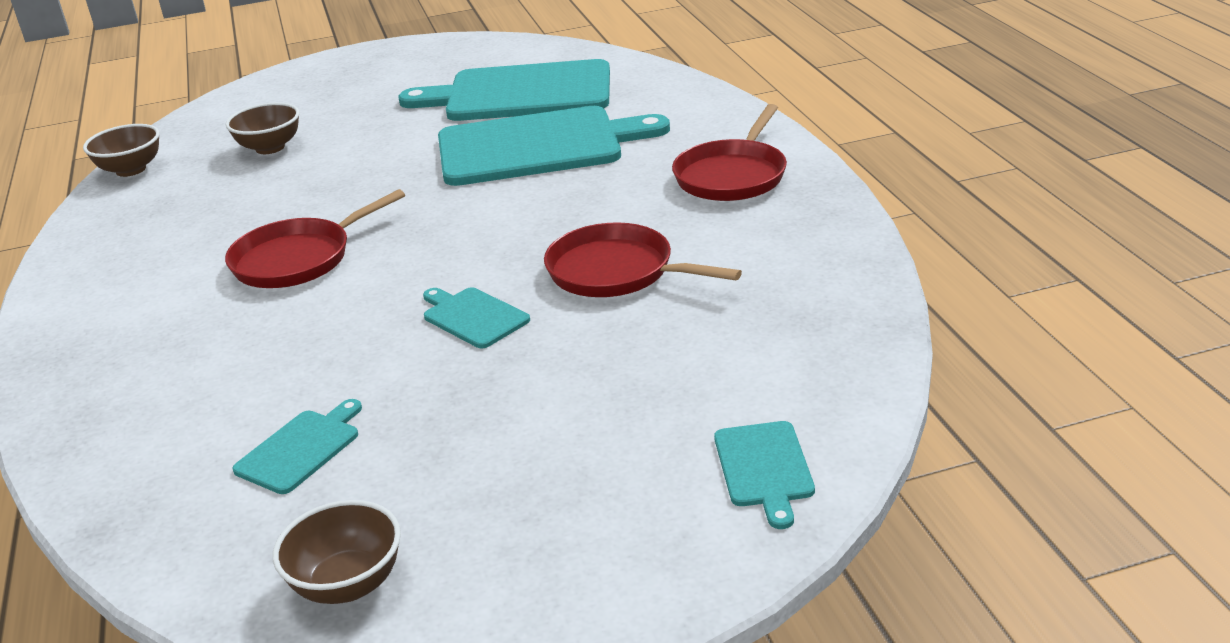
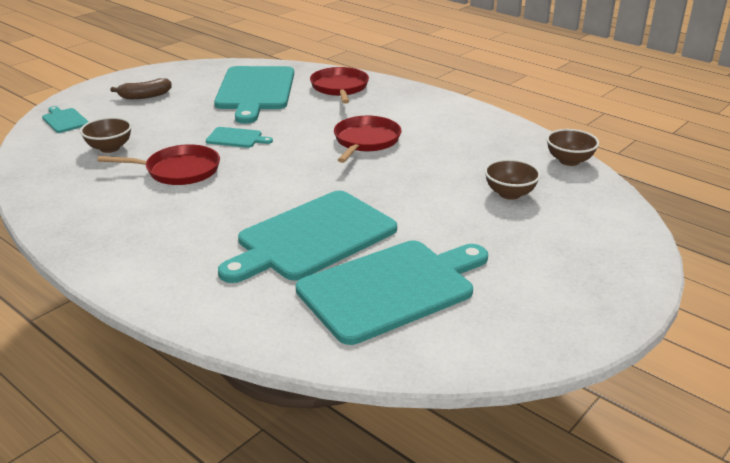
camera: 145 degrees right, 0 degrees up
turquoise cutting board [232,399,362,494] -> turquoise cutting board [214,66,294,124], size x2.29
brown bowl [273,500,401,604] -> brown bowl moved to [80,117,132,153]
red pan [672,104,787,201] -> red pan moved to [310,67,369,104]
none -> brown banana [110,78,172,99]

